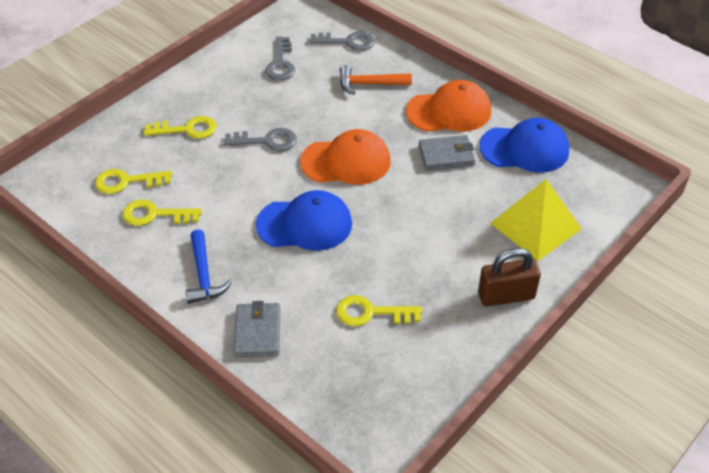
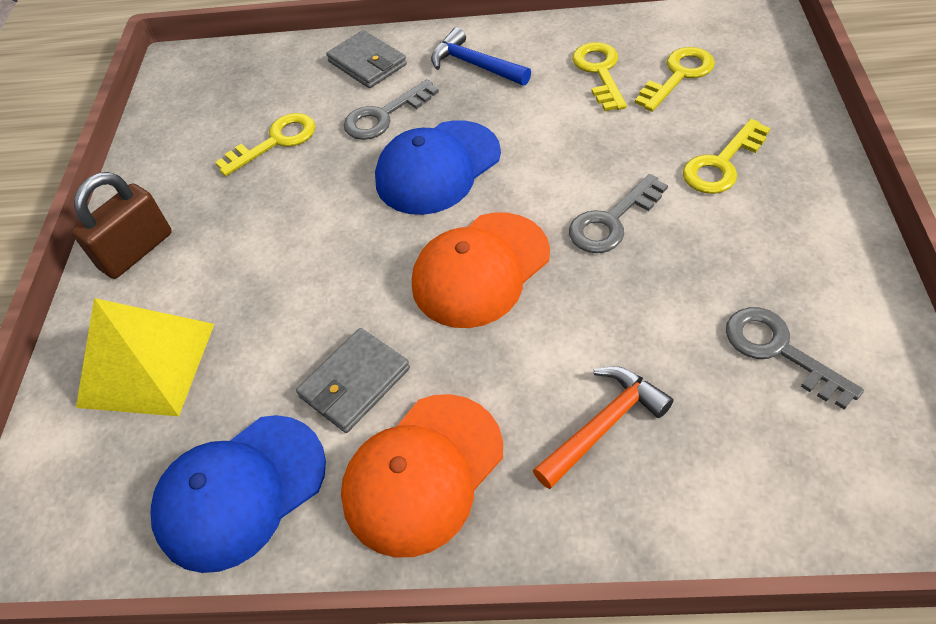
camera: 145 degrees right, 5 degrees up
yellow key [123,199,202,226] -> yellow key turned 60 degrees counterclockwise [572,42,627,111]
grey key [309,32,375,51] -> grey key moved to [344,79,439,140]

